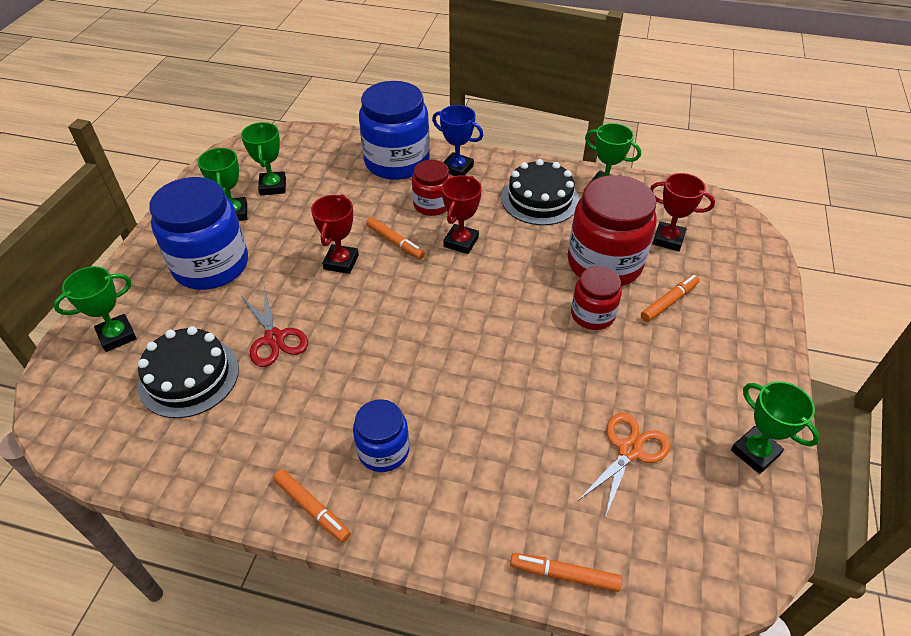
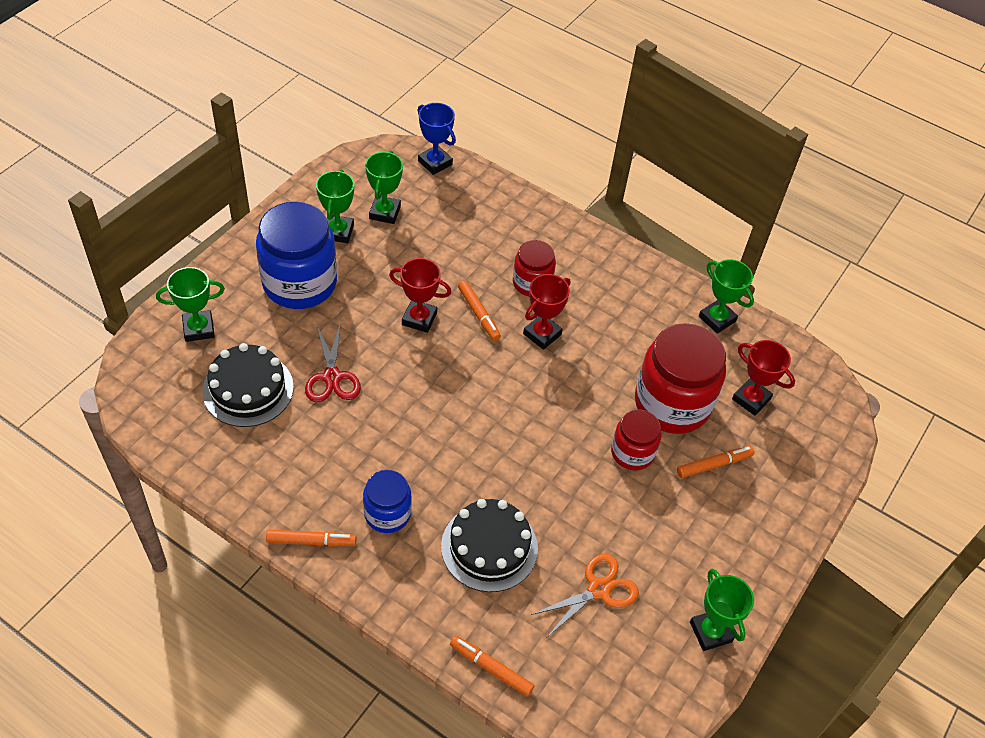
camera: 15 degrees right, 5 degrees up
orange marker [273,469,351,543] -> orange marker turned 60 degrees counterclockwise [266,530,357,547]
red trophy [311,194,359,274] -> red trophy turned 75 degrees clockwise [389,258,451,333]
blue jar [359,81,430,180] -> none
blue trophy [432,105,484,176] -> blue trophy moved to [418,103,456,175]
black cake [501,159,579,225] -> black cake moved to [441,499,538,592]

